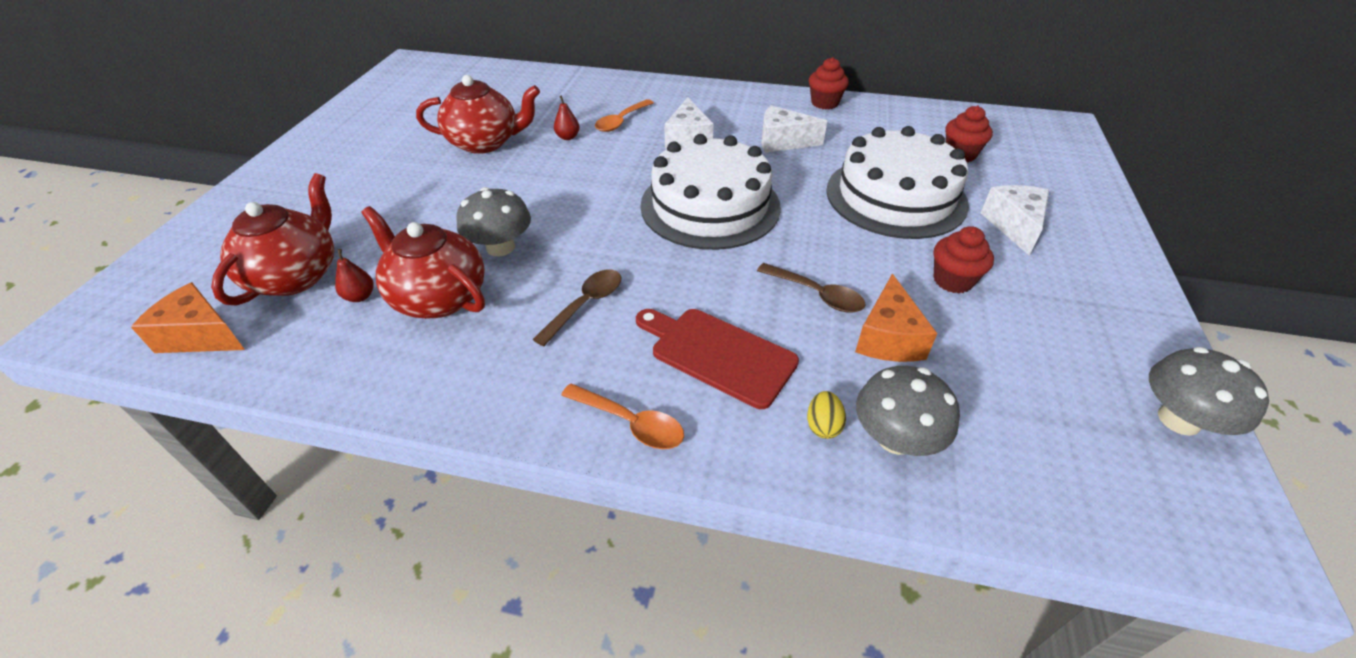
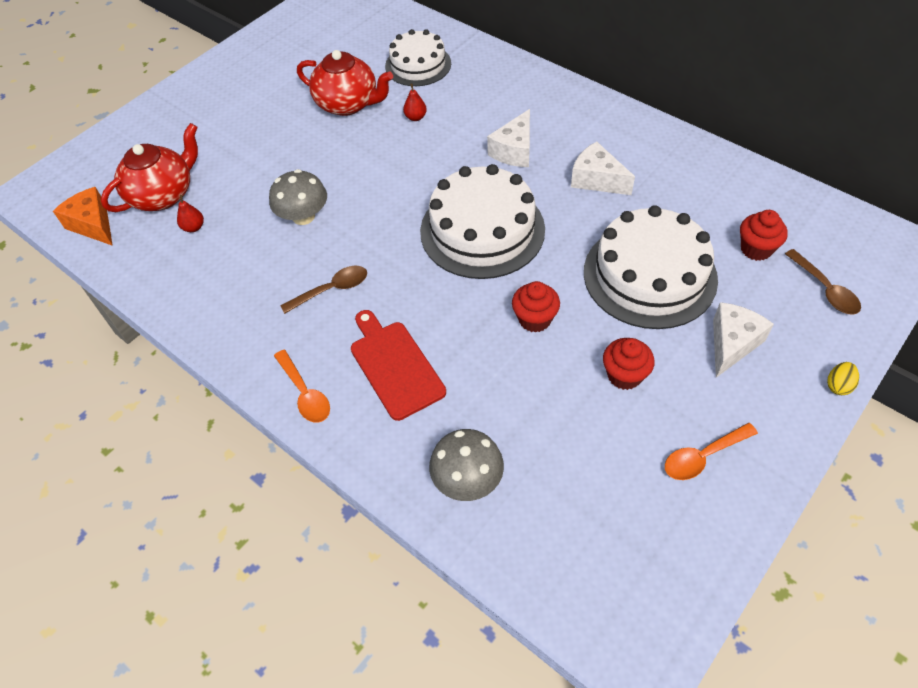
camera: 30 degrees right, 10 degrees up
red teapot [361,206,485,319] -> none
orange spoon [595,99,654,132] -> orange spoon moved to [665,423,758,480]
brown spoon [757,263,866,312] -> brown spoon moved to [785,249,861,315]
yellow egg [807,391,846,439] -> yellow egg moved to [827,362,859,395]
red cupcake [809,57,849,109] -> red cupcake moved to [512,281,560,333]
orange cheese [855,274,937,362] -> none
grey mushroom [1149,347,1269,436] -> none
none -> white cake [385,29,451,86]

